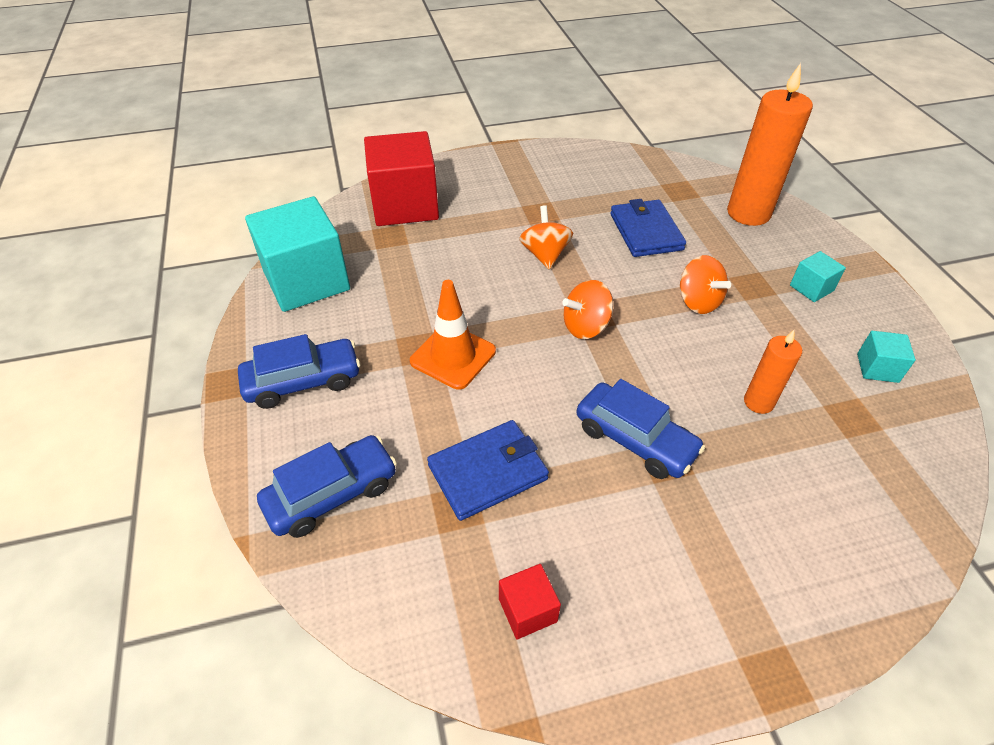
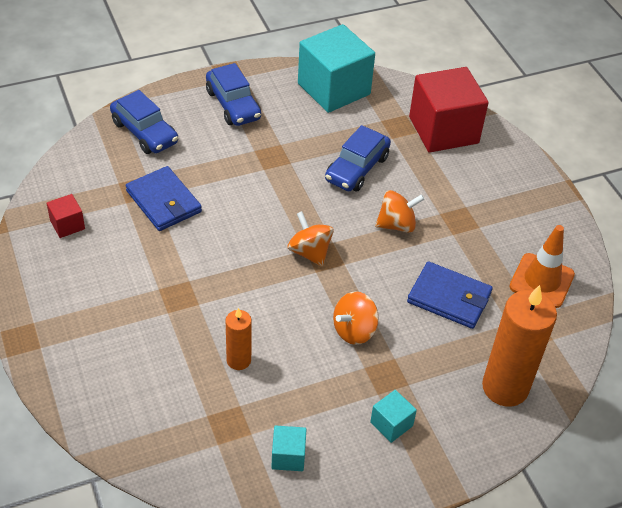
camera: 80 degrees right, 0 degrees up
orange traffic cone [410,280,496,390] -> orange traffic cone moved to [509,225,575,308]
blue car [576,379,705,479] -> blue car moved to [325,125,391,192]
blue wallet [610,199,686,257] -> blue wallet turned 45 degrees clockwise [407,261,493,329]

